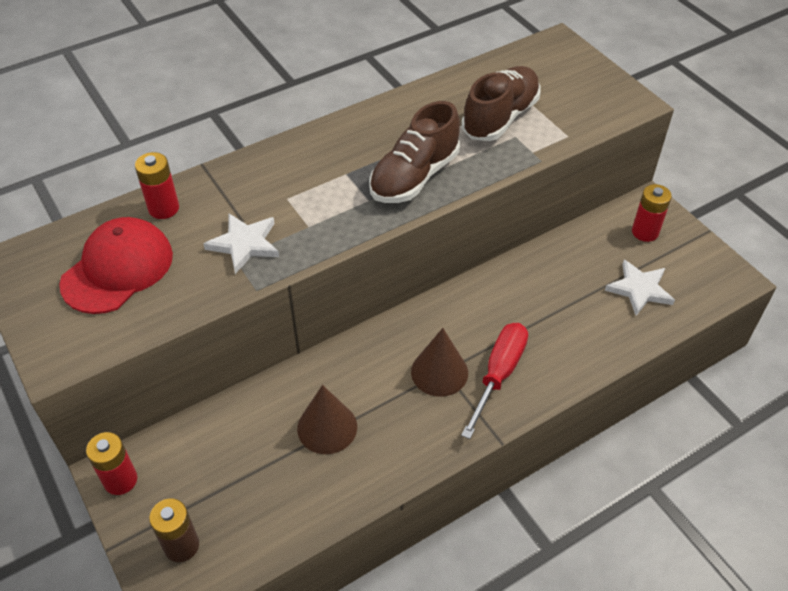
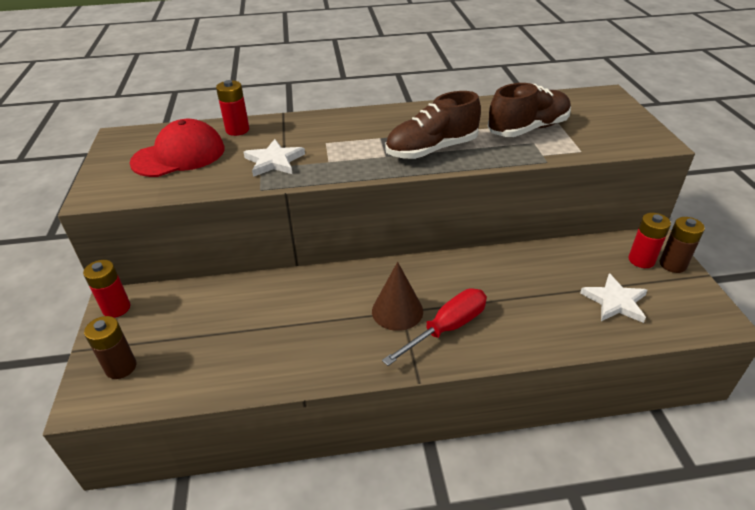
camera: 25 degrees right, 10 degrees down
brown cone [297,385,357,454] -> none
none -> brown battery [659,217,705,273]

